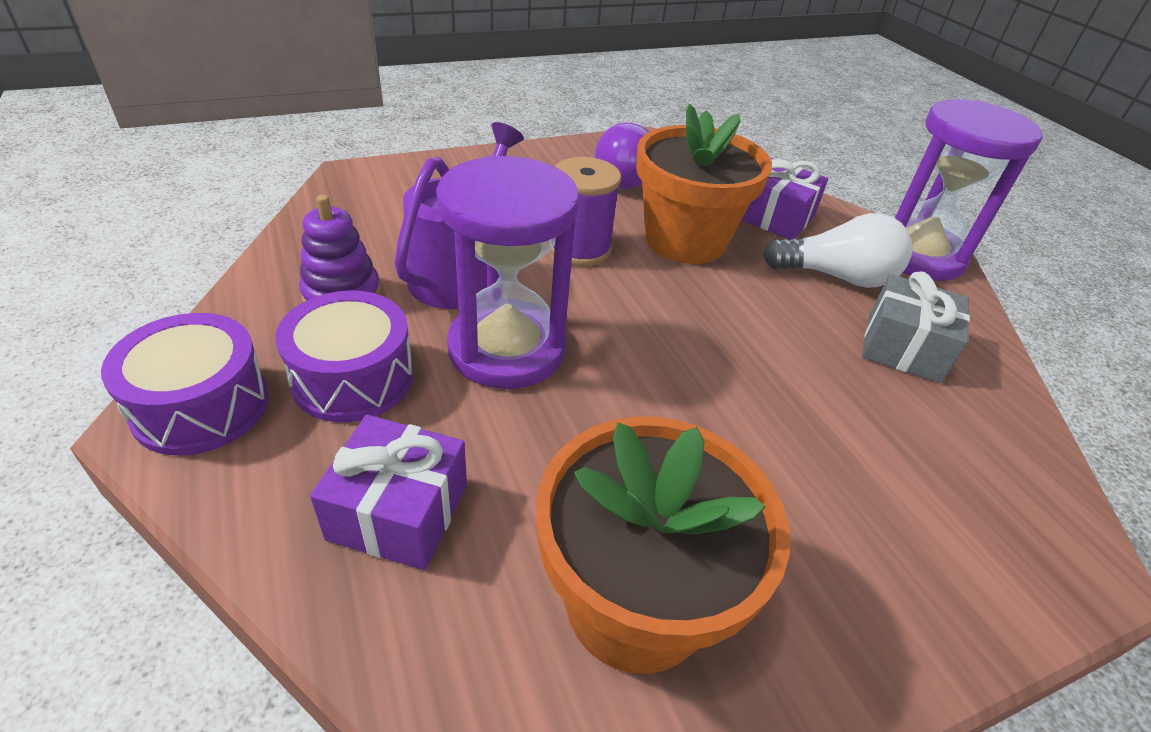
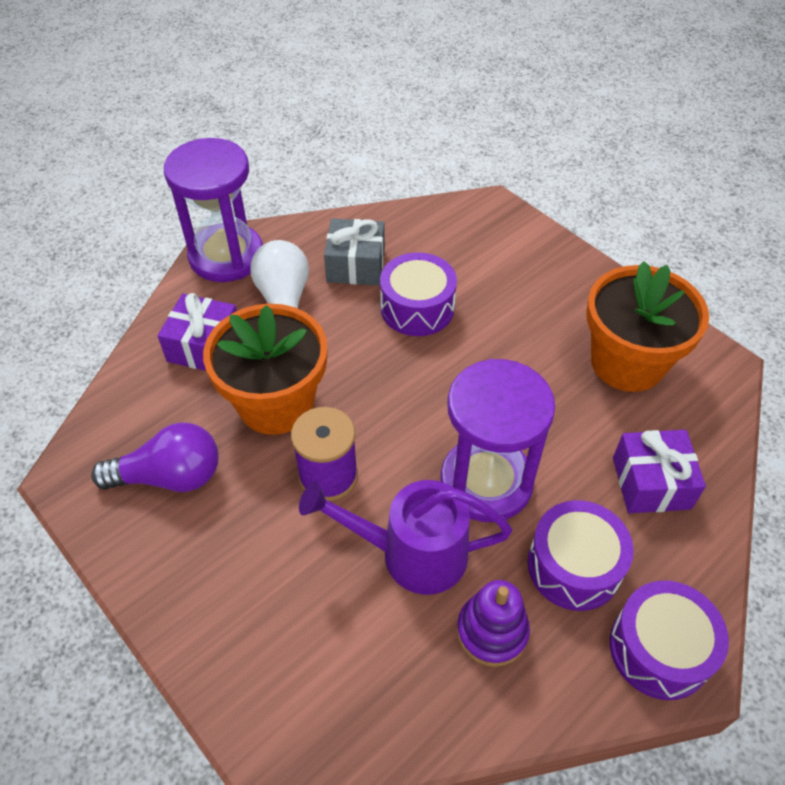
camera: 105 degrees left, 10 degrees up
none -> purple drum [380,252,457,336]

